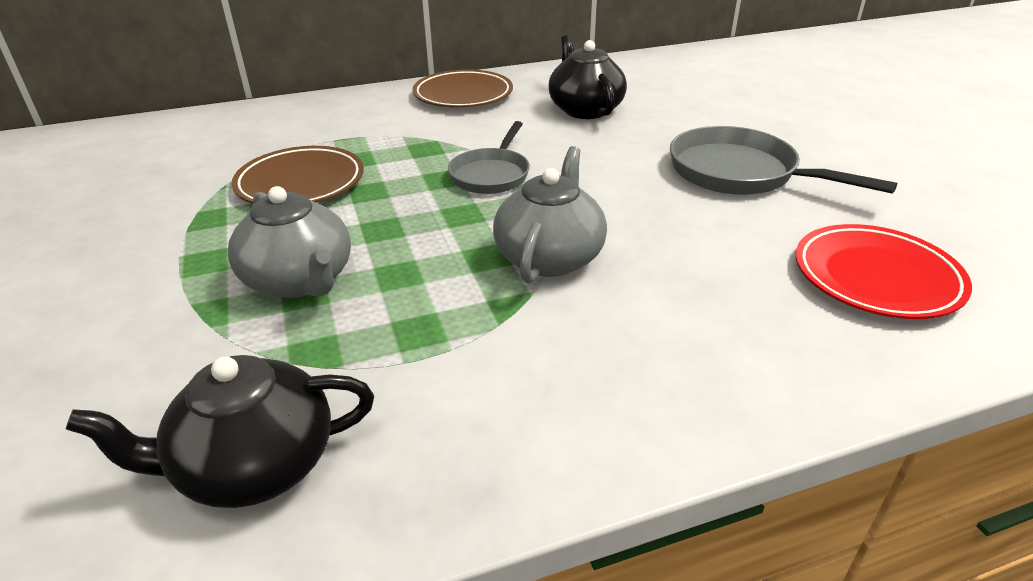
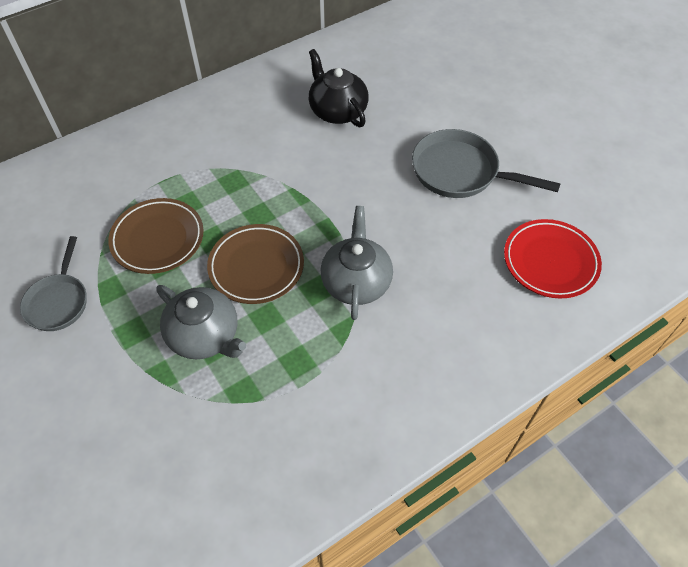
camera: 15 degrees left, 20 degrees up
black teapot [66,355,374,508] -> none
brown plate [412,69,513,108] -> brown plate moved to [207,224,304,304]
grey pan [448,121,530,194] -> grey pan moved to [20,236,86,331]

